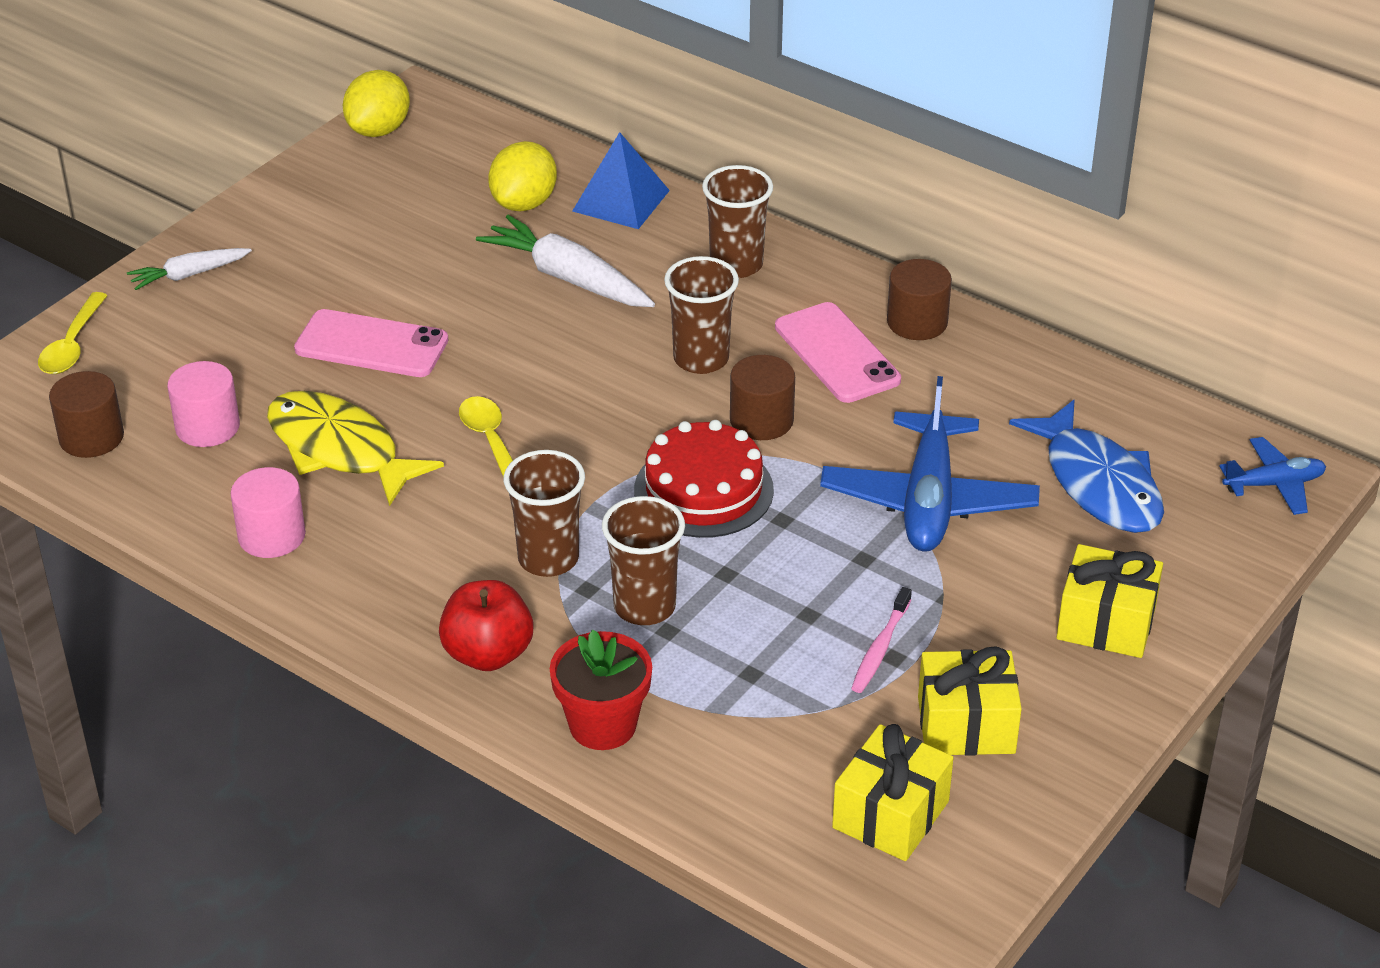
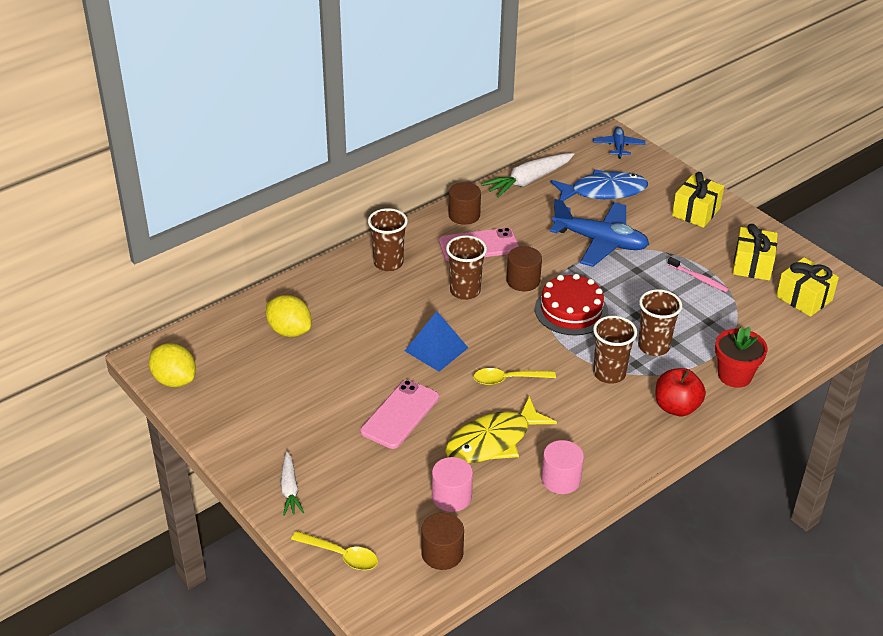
camera: 75 degrees left, 0 degrees up
white carrot [476,215,655,307] -> white carrot moved to [482,153,574,198]
blue pyramid [572,132,670,229] -> blue pyramid moved to [405,311,468,372]

